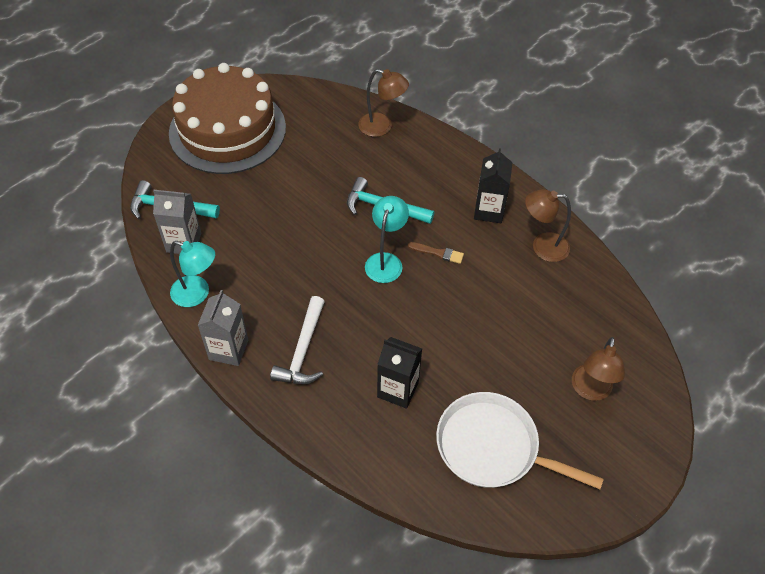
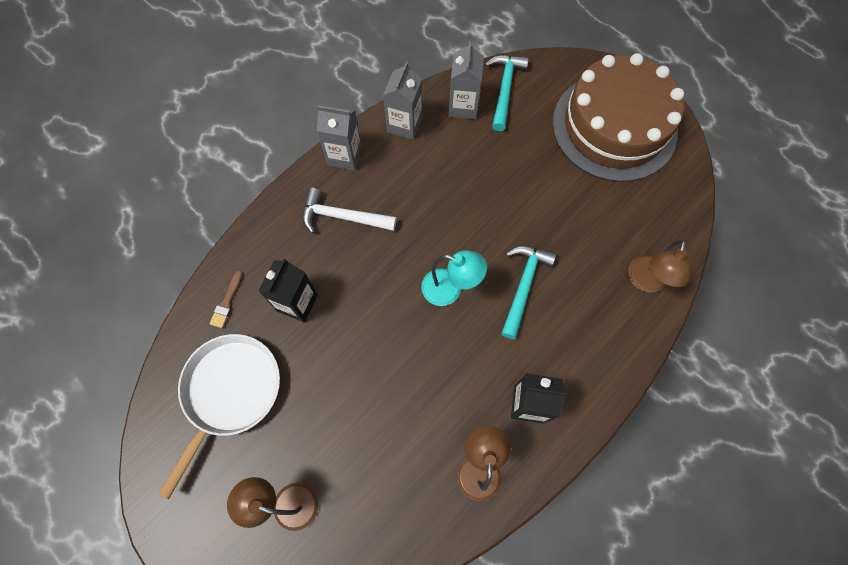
camera: 90 degrees right, 15 degrees up
turquoise lamp [170,241,215,307] -> grey carton [383,62,422,140]
brown brush [408,242,464,264] -> brown brush moved to [210,270,243,328]

